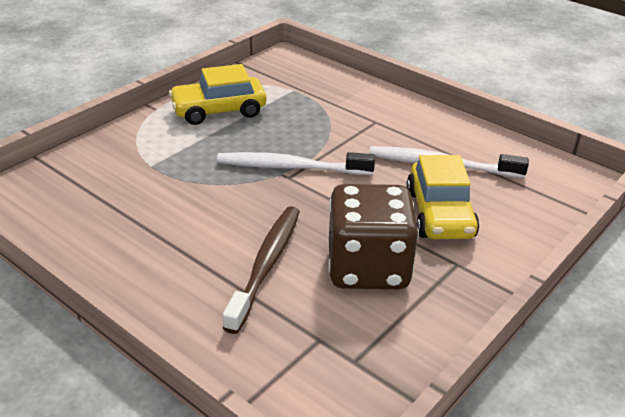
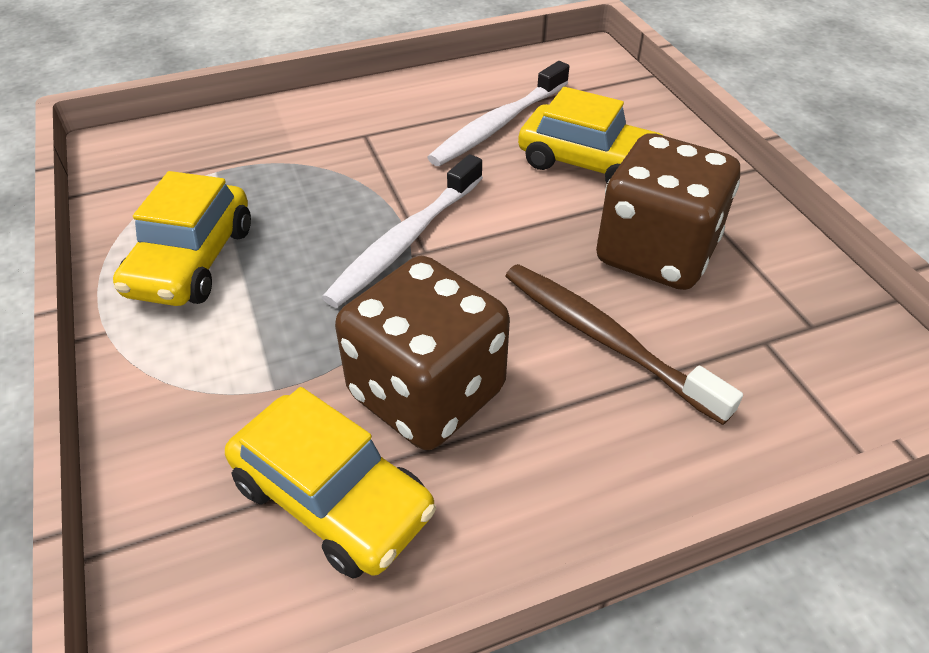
camera: 60 degrees left, 10 degrees up
none -> yellow car [225,387,436,578]
none -> brown dice [335,256,510,450]

